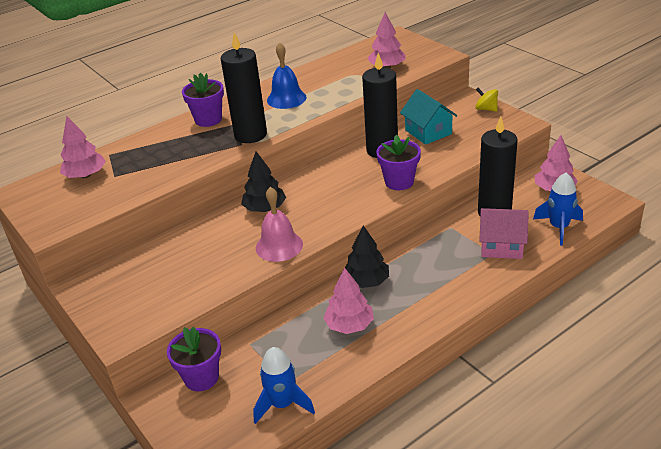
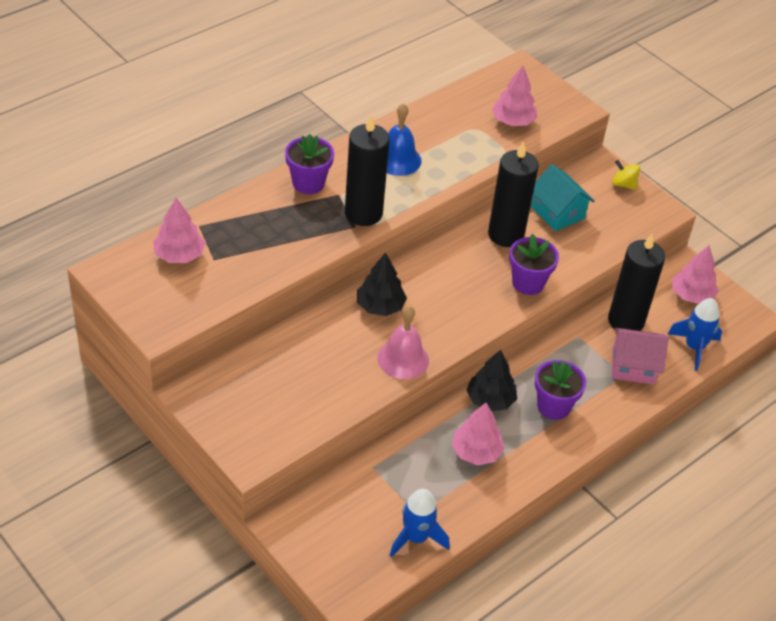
camera: 10 degrees left, 10 degrees up
purple flower pot [167,327,221,391] -> purple flower pot moved to [535,360,586,420]

